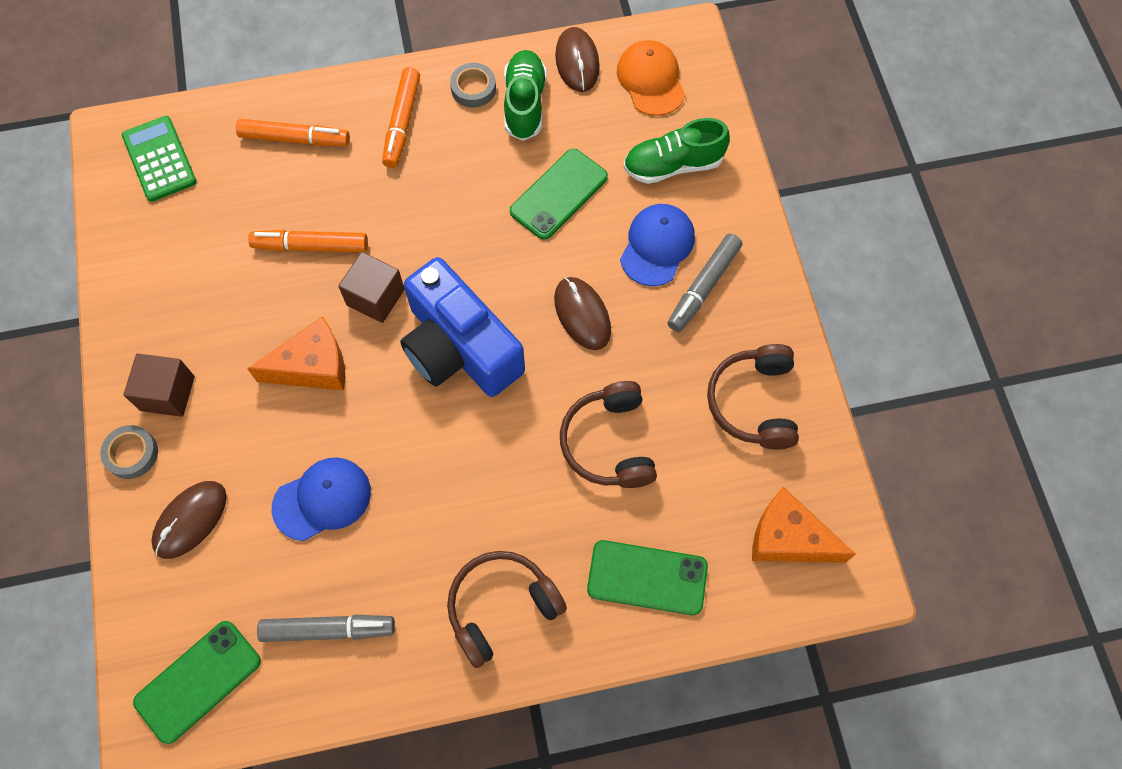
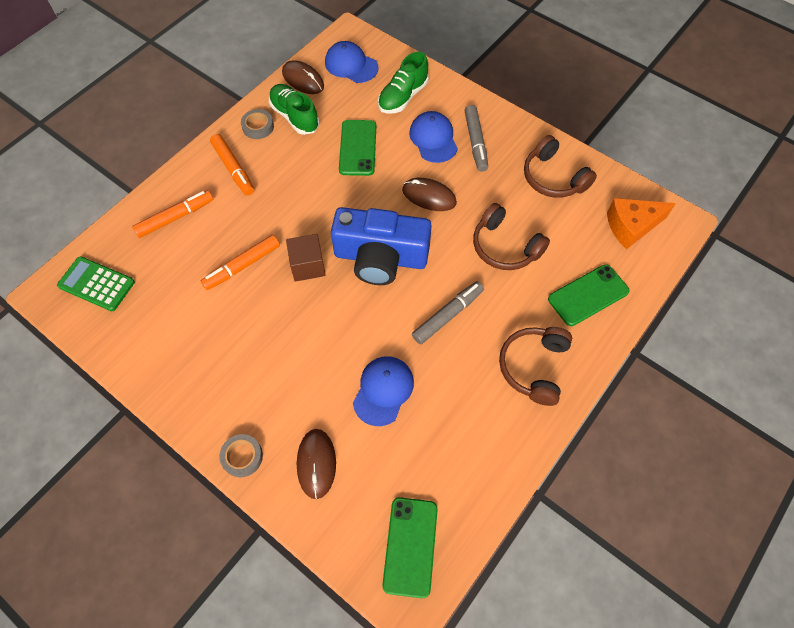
camera: 40 degrees left, 5 degrees down
brown cube [123,353,195,417] -> none
orange cheese [247,316,345,390] -> none
grey marker [257,615,395,642] -> grey marker moved to [412,281,484,344]
orange cap [617,40,685,116] -> blue cap [325,41,379,83]

